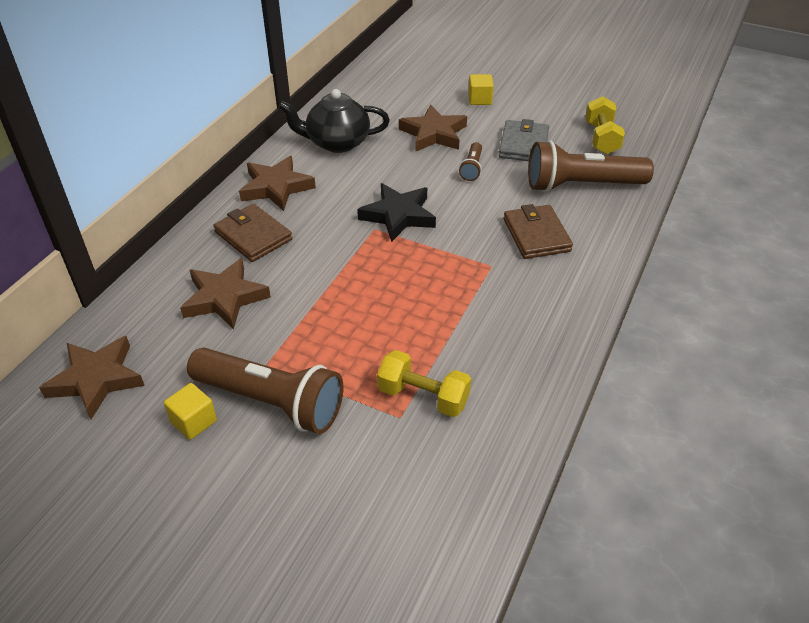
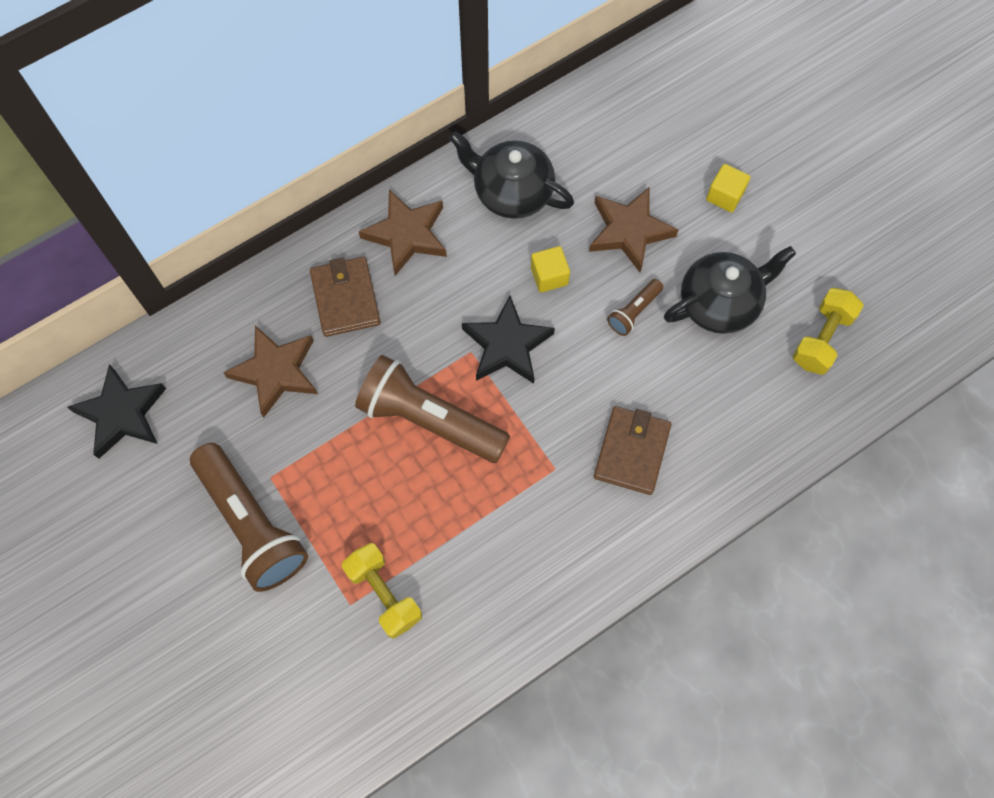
camera: 30 degrees right, 25 degrees up
brown star [39,336,145,419] -> black star [68,364,166,459]
yellow cube [164,383,217,440] -> yellow cube moved to [531,246,570,292]
grey wallet [499,119,549,161] -> black teapot [664,246,796,334]
brown flashlight [528,140,654,192] -> brown flashlight moved to [355,355,510,463]

